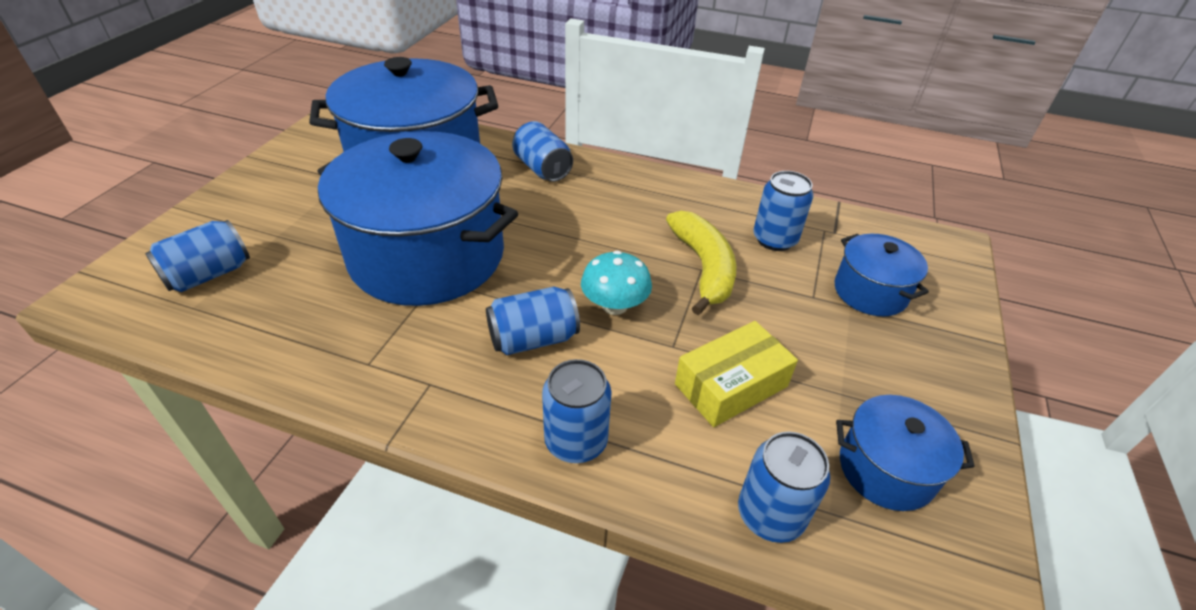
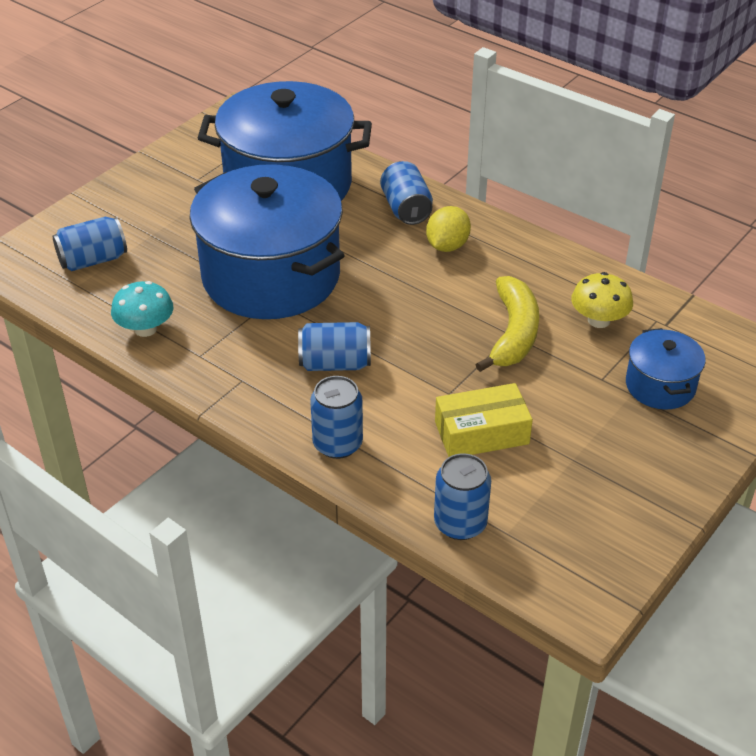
camera: 20 degrees right, 0 degrees up
turquoise mushroom [581,251,652,315] -> turquoise mushroom moved to [111,281,173,337]
blue can [753,171,813,251] -> yellow mushroom [571,272,633,328]
blue pot [836,395,975,511] -> none
none -> yellow lemon [426,206,471,252]

